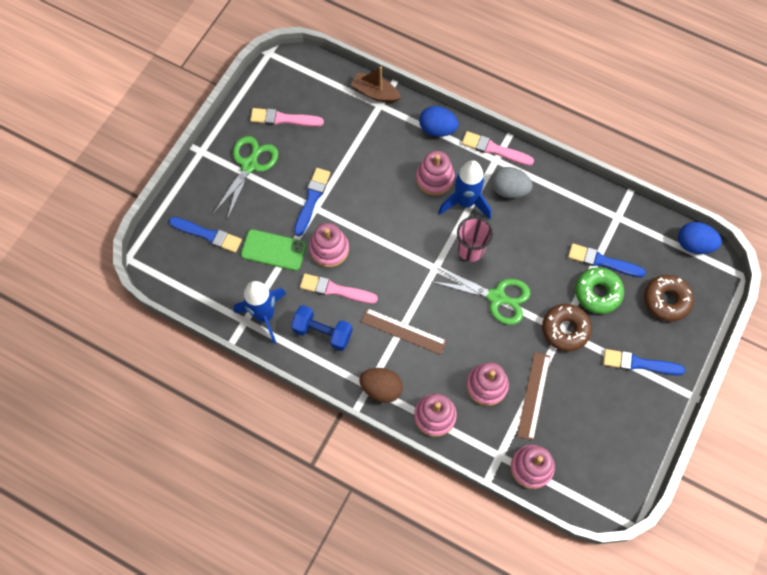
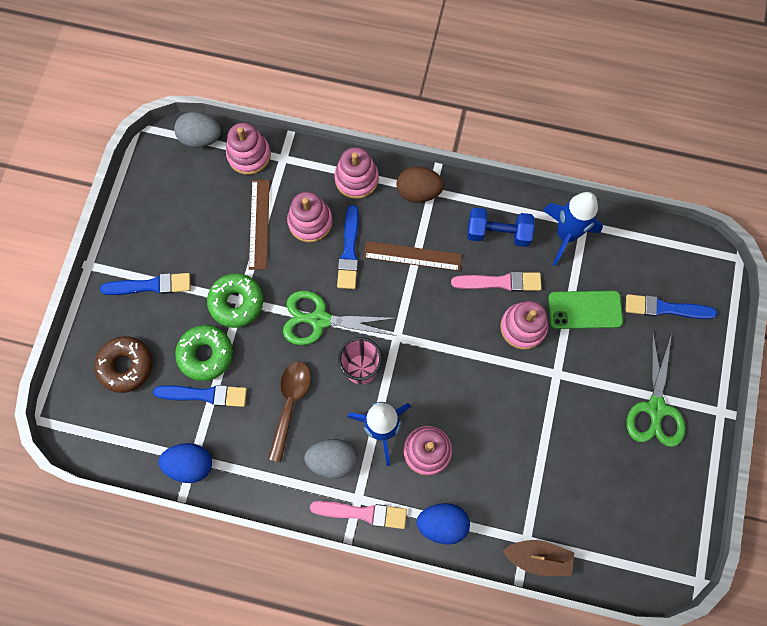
camera: 165 degrees right, 5 degrees up
pink brush [250,108,324,127] -> none
blue brush [294,168,331,236] -> blue brush moved to [337,205,359,289]
brown donut [542,304,592,351] -> green donut [207,273,263,328]
blue egg [678,222,722,254] -> blue egg moved to [158,443,212,483]
none -> grey egg [174,112,221,148]
none -> brown spoon [268,361,311,462]

